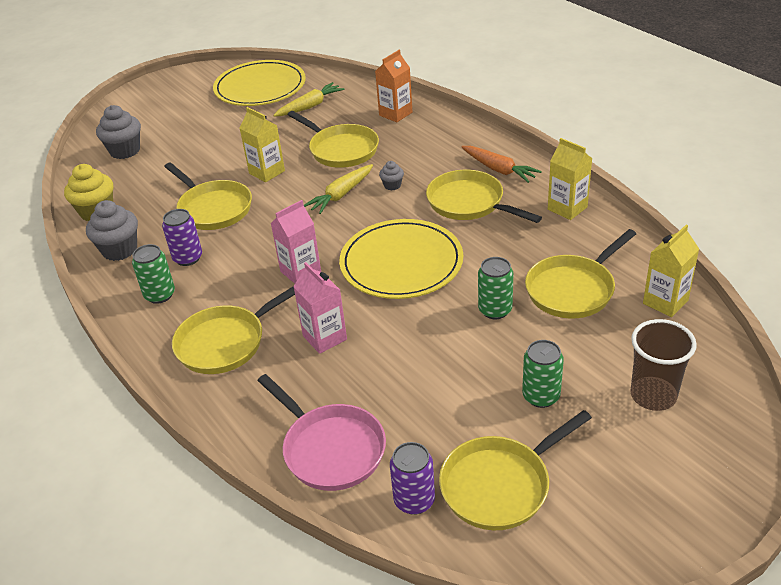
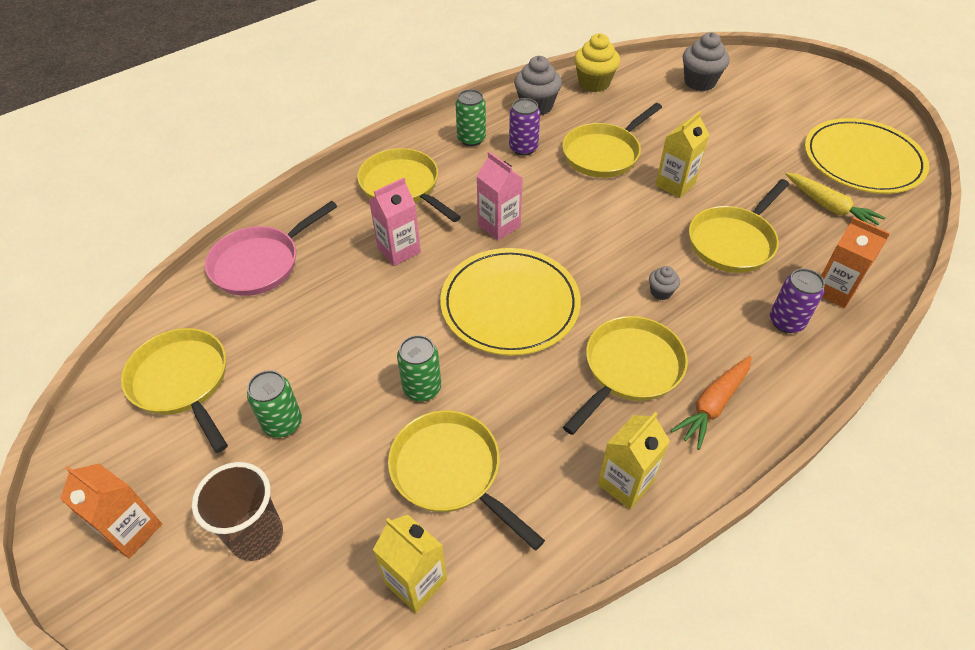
camera: 85 degrees right, 10 degrees up
yellow carrot [304,164,373,214] -> none
purple can [390,442,435,515] -> purple can moved to [770,269,825,333]
none -> orange carton [61,464,162,558]

